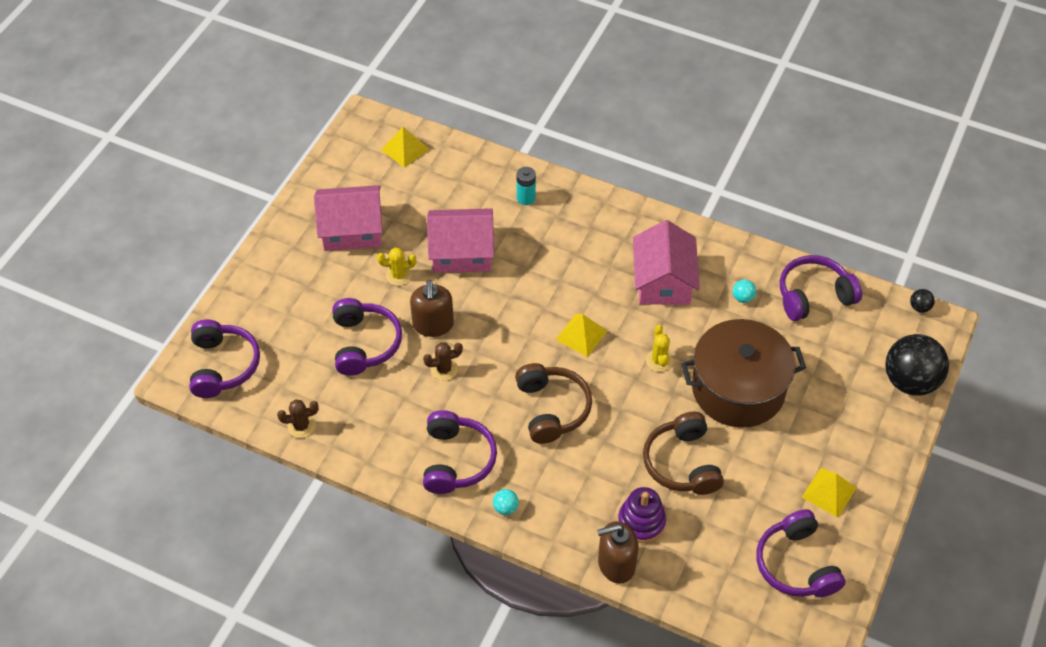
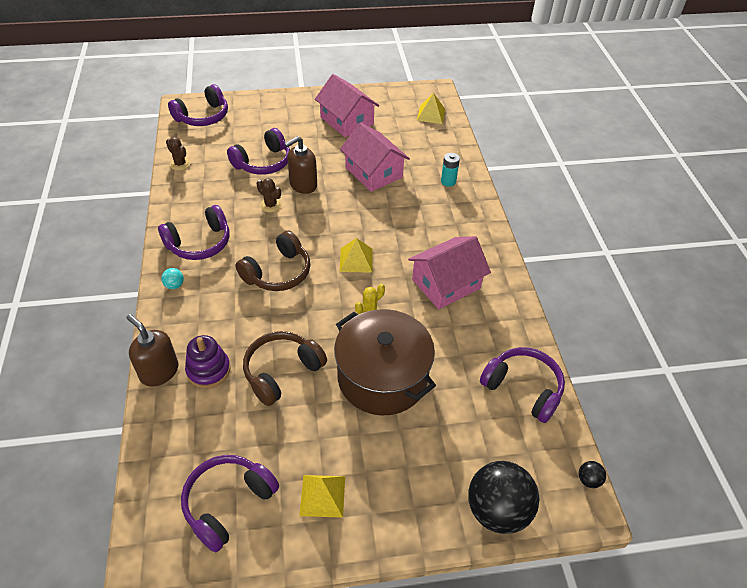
camera: 55 degrees right, 5 degrees down
yellow cactus [377,247,416,286] -> none
turquoise ball [733,280,756,303] -> none

